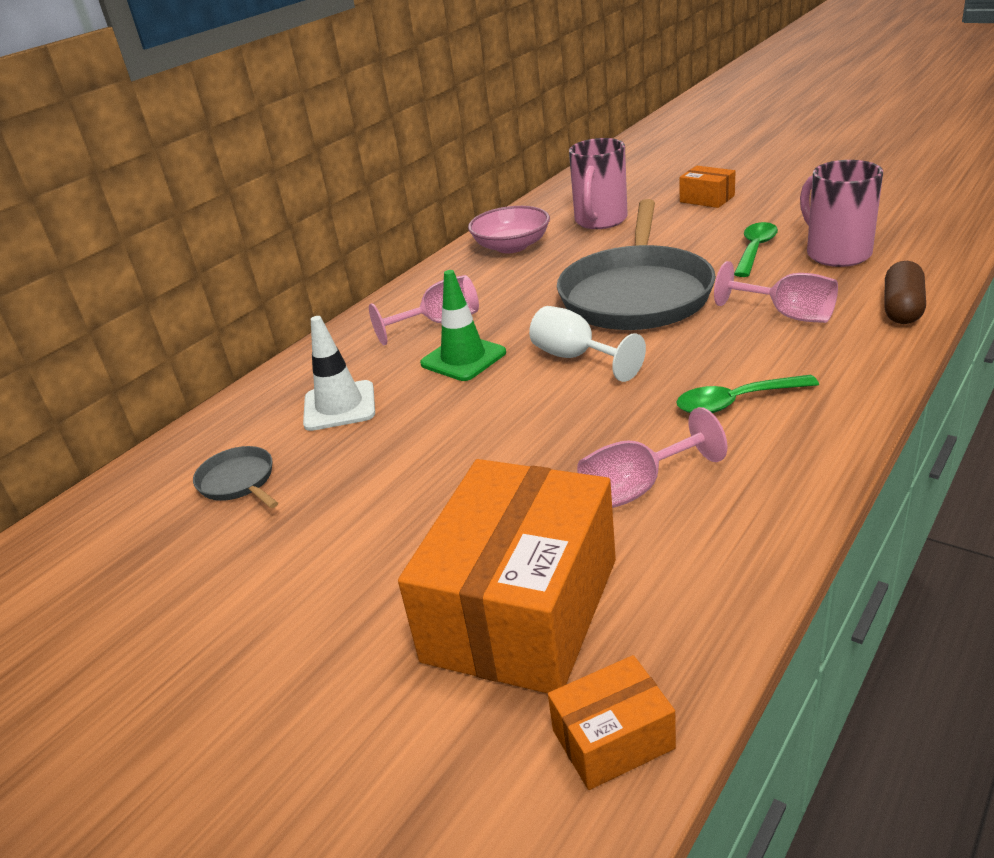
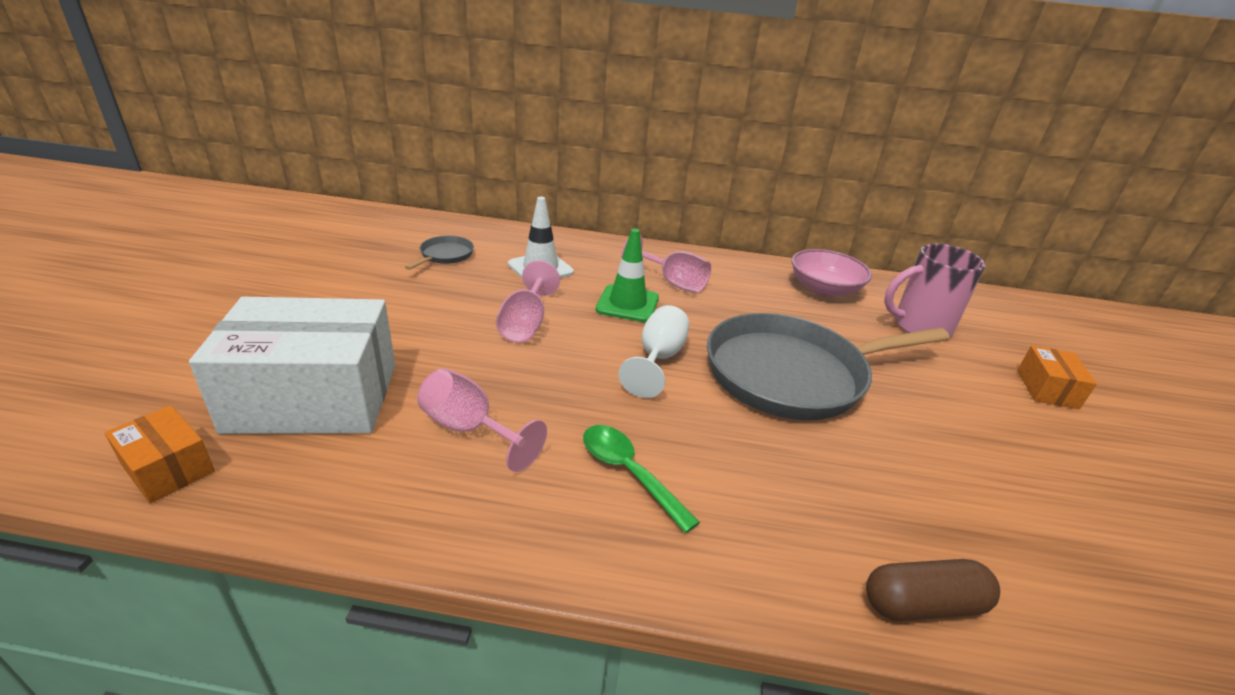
camera: 55 degrees right, 0 degrees up
orange box [398,459,616,694] -> white box [189,297,395,434]
pink goblet [714,261,838,323] -> pink goblet moved to [496,260,560,343]
green spoon [734,222,778,277] -> none
pink mug [800,160,883,267] -> none

